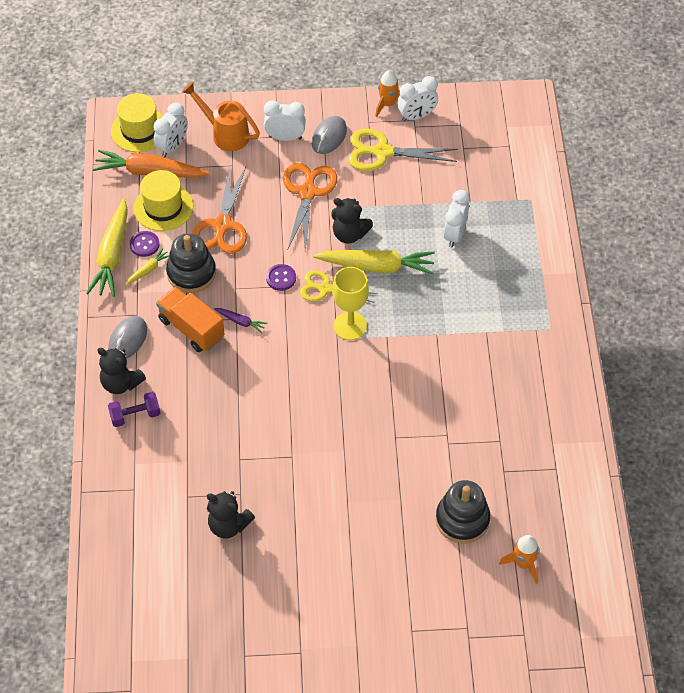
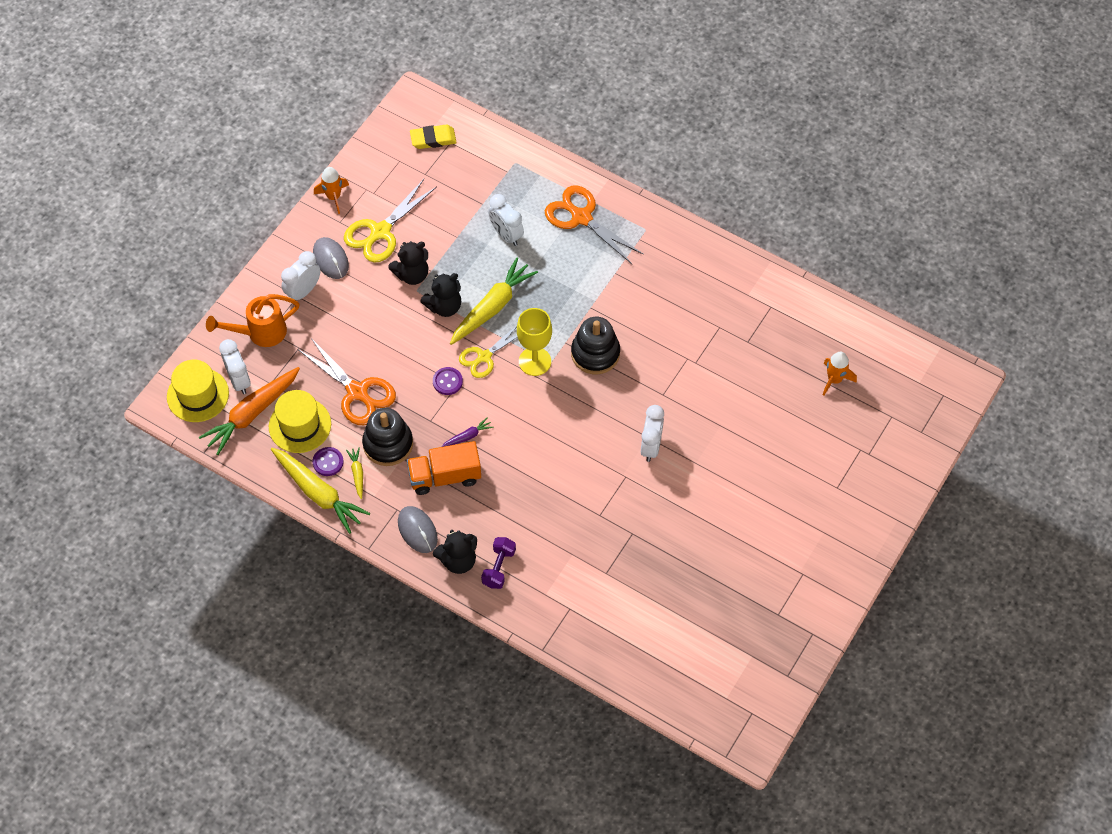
camera: 55 degrees left, 5 degrees up
black teddy bear [207,491,255,539] -> black teddy bear moved to [388,241,428,285]
orange scissors [283,163,337,251] -> orange scissors moved to [545,186,644,264]
white clock [397,76,438,122] -> white clock moved to [641,405,664,462]
black stacking toy [436,480,490,544] -> black stacking toy moved to [571,317,620,374]
none -> yellow eraser [410,125,457,149]

